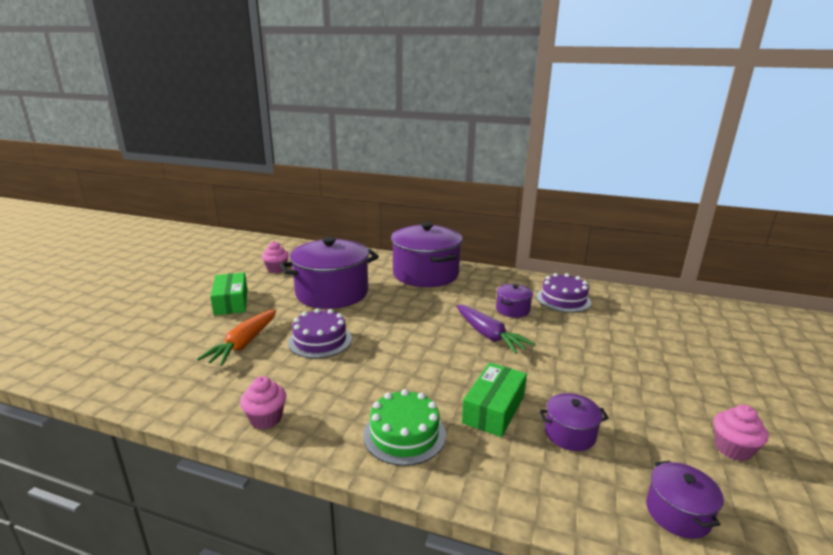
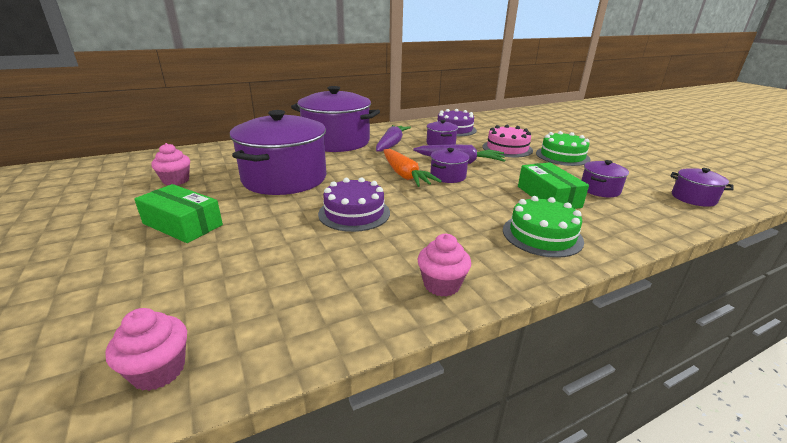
camera: 45 degrees left, 5 degrees up
orange carrot [197,309,277,366] -> orange carrot moved to [383,149,442,187]
pink cupcake [714,405,768,461] -> pink cupcake moved to [105,308,187,391]
none -> purple carrot [376,125,411,152]
none -> purple pot [430,148,469,183]
none -> pink cake [482,125,533,158]
none -> green cake [536,131,591,166]

